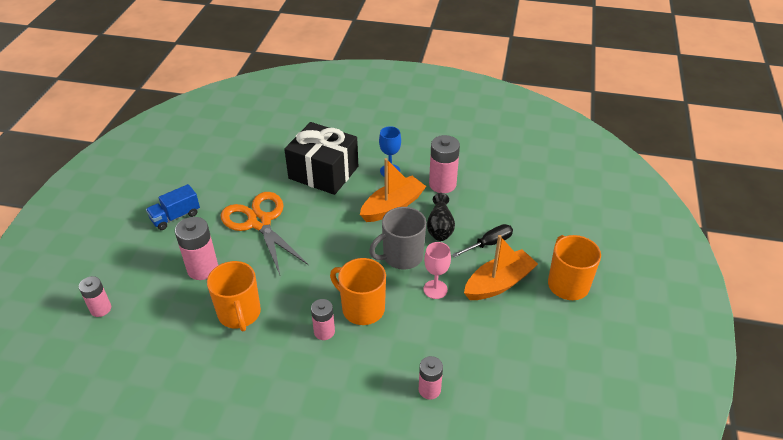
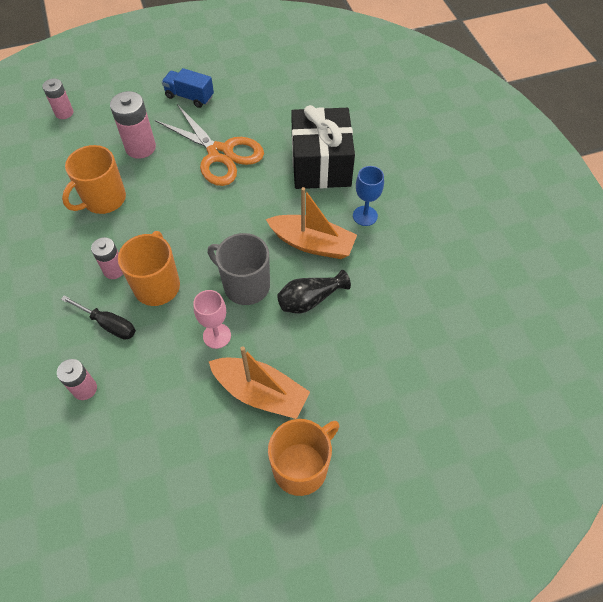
camera: 60 degrees right, 15 degrees up
orange scissors [221,192,309,275] -> orange scissors turned 105 degrees clockwise [155,104,264,186]
pink battery [429,135,460,193] -> none
black screwdriver [452,224,513,258] -> black screwdriver moved to [61,295,136,340]

